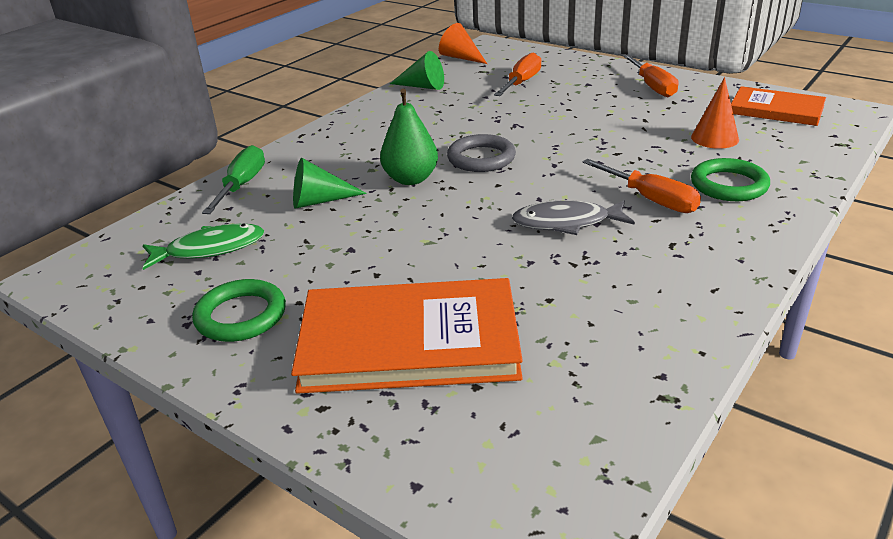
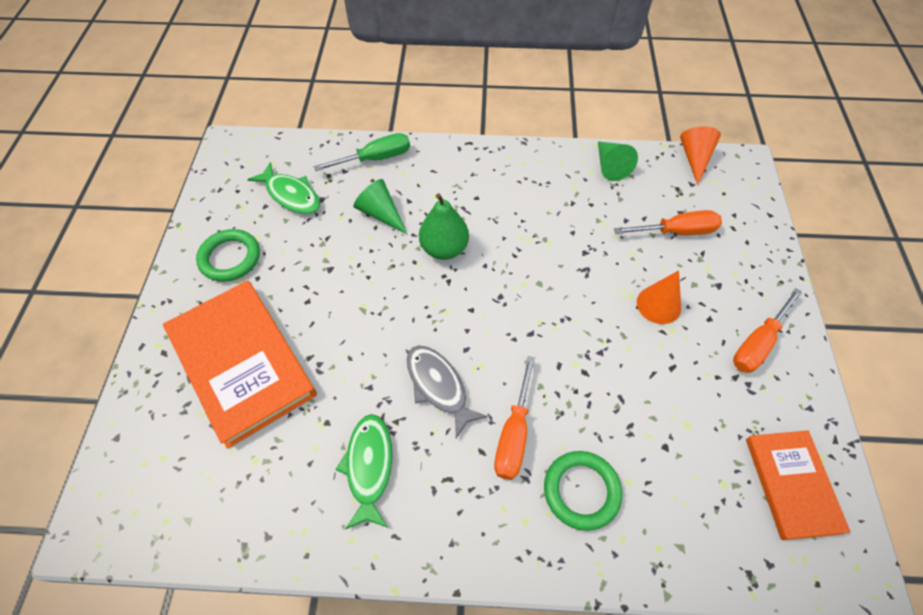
camera: 55 degrees right, 25 degrees up
grey ring [447,134,516,172] -> none
orange cone [691,77,739,149] -> orange cone moved to [637,270,681,324]
none -> green fish [336,414,393,529]

